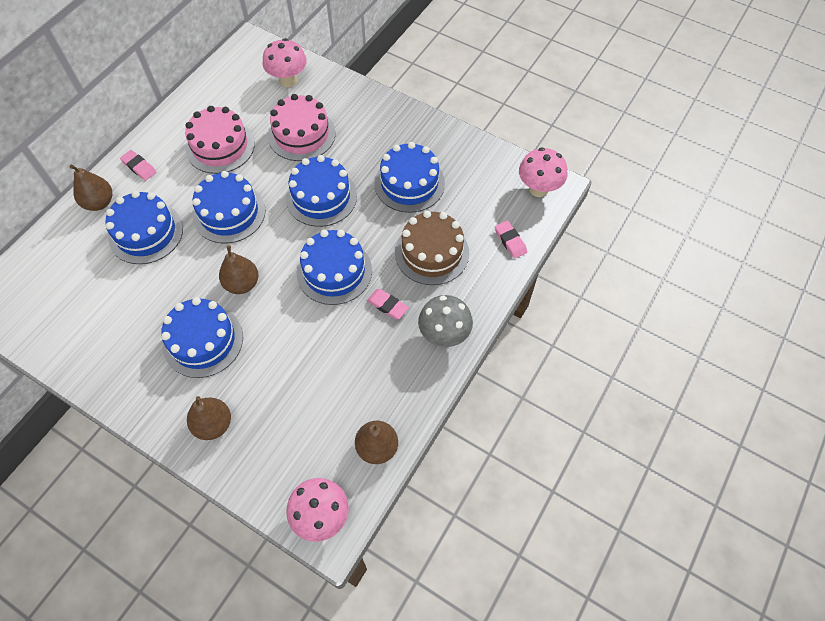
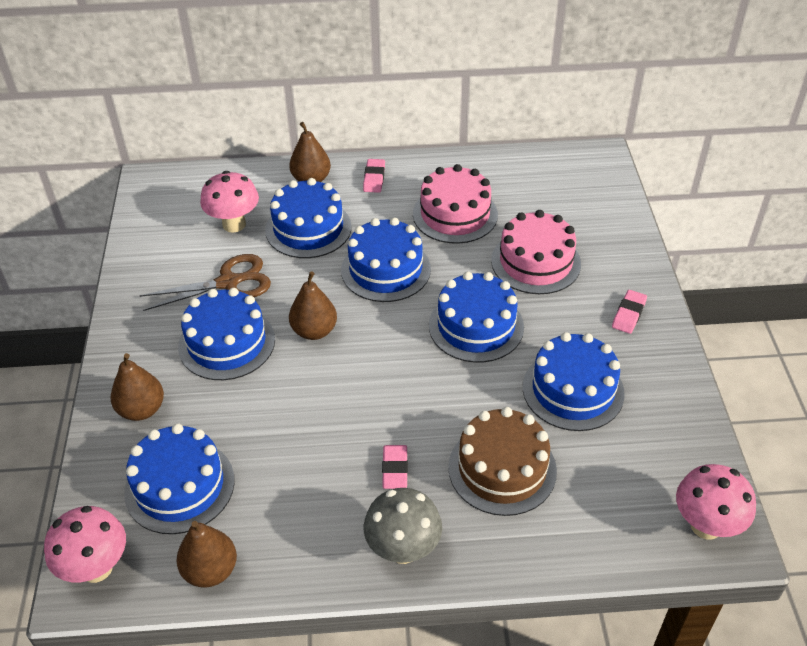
camera: 55 degrees right, 15 degrees down
pink mushroom [263,38,307,87] -> pink mushroom moved to [200,171,259,233]
blue cake [297,230,372,305] -> blue cake moved to [124,423,235,534]
pink eraser [495,220,527,259] -> pink eraser moved to [612,290,647,334]
none -> brown scissors [139,254,271,311]

